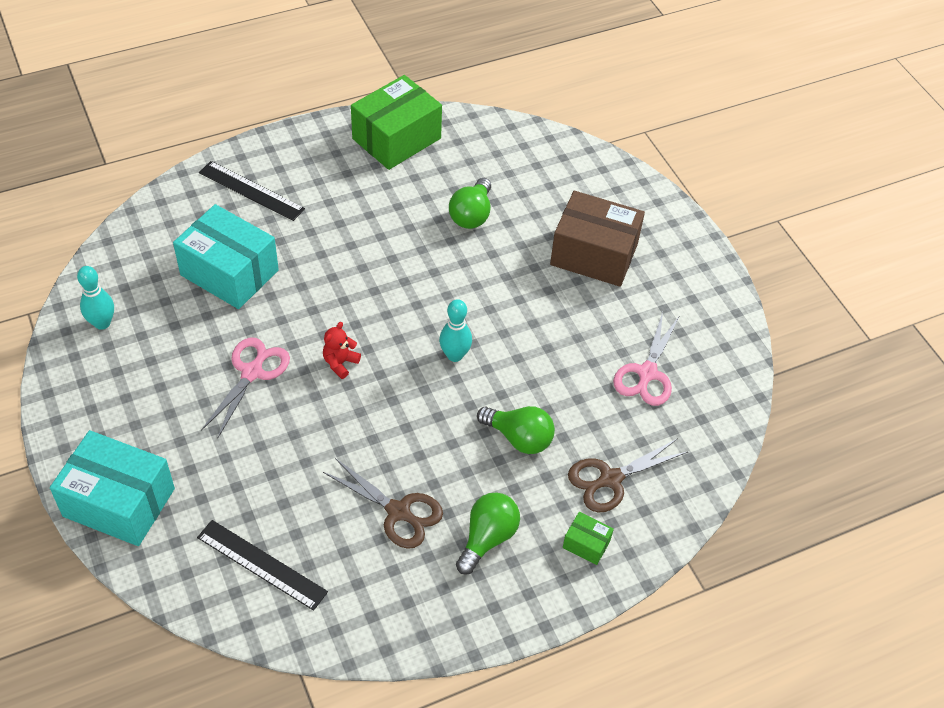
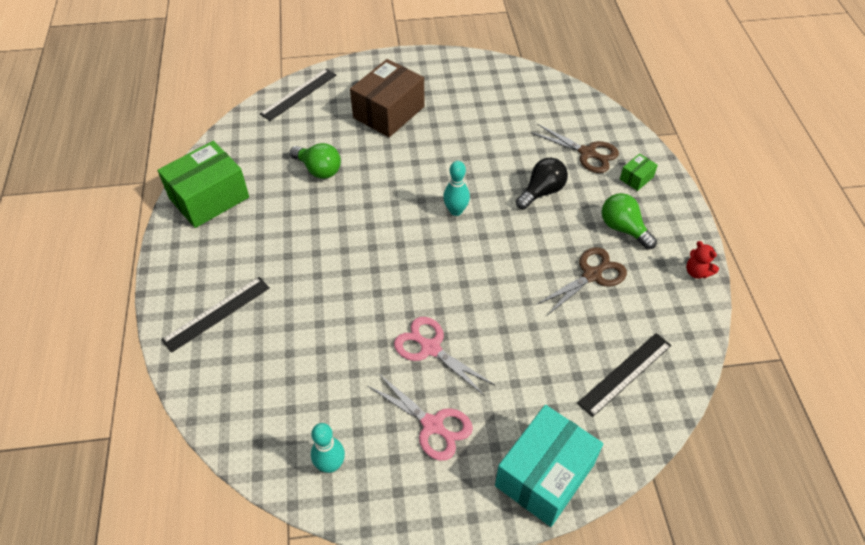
camera: 70 degrees left, 0 degrees up
turquoise box [173,204,279,309] -> none
red teddy bear [323,322,361,379] -> red teddy bear moved to [686,241,719,279]
green box [351,75,442,170] -> green box turned 75 degrees clockwise [157,141,249,228]
green light bulb [477,406,555,454] -> black light bulb [516,158,568,209]
brown scissors [568,438,689,512] -> brown scissors turned 45 degrees counterclockwise [531,124,619,173]
pink scissors [613,312,680,406] -> pink scissors moved to [368,373,473,461]
none -> black ruler [260,69,336,121]

